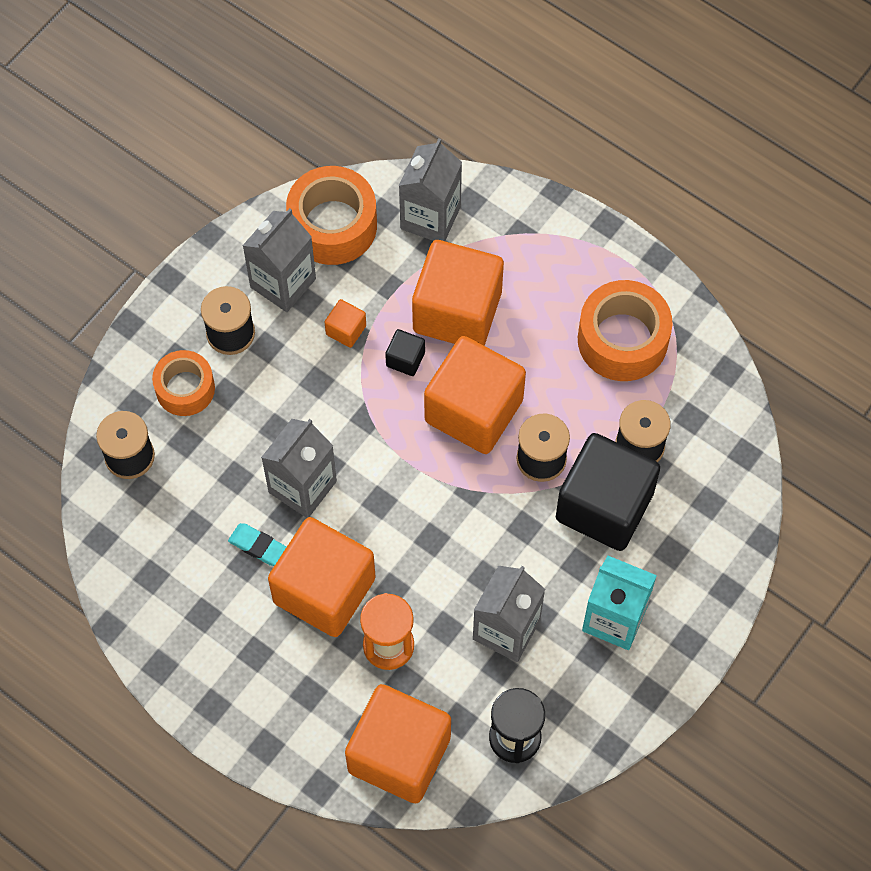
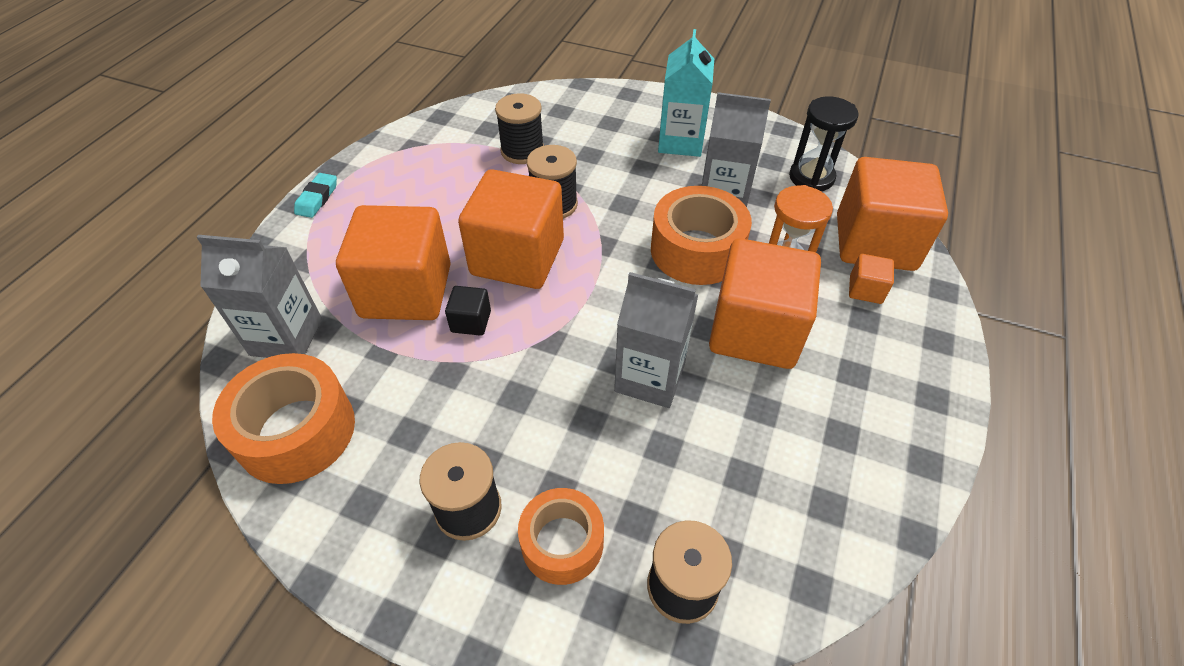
camera: 105 degrees left, 15 degrees down
turquoise eraser [228,523,287,566] -> turquoise eraser moved to [294,173,337,218]
grey carton [242,208,316,312] -> none
orange cube [325,299,366,348] -> orange cube moved to [849,254,894,304]
black cube [556,433,660,551] -> none
orange tape [578,280,673,381] -> orange tape moved to [651,186,752,285]

